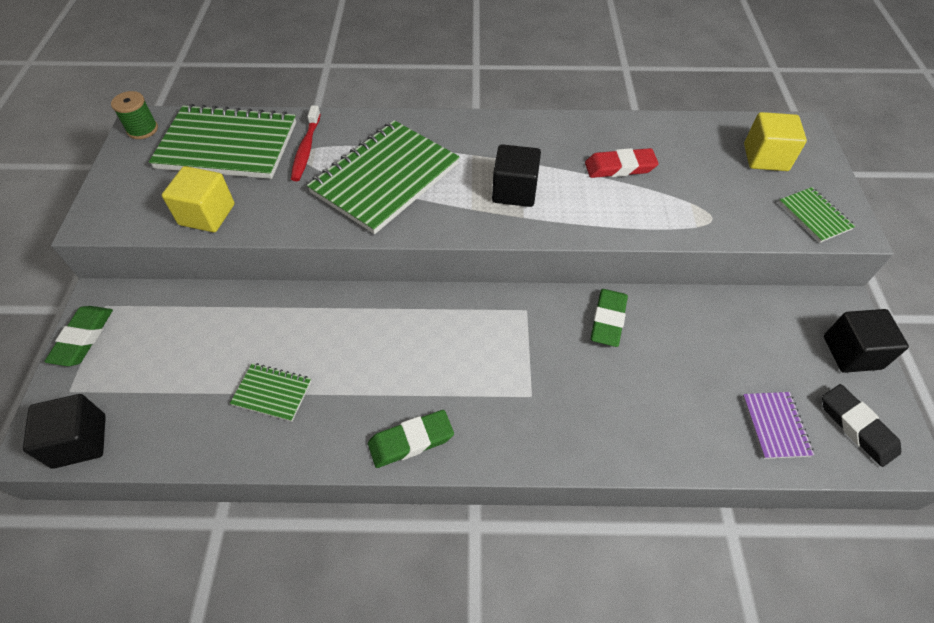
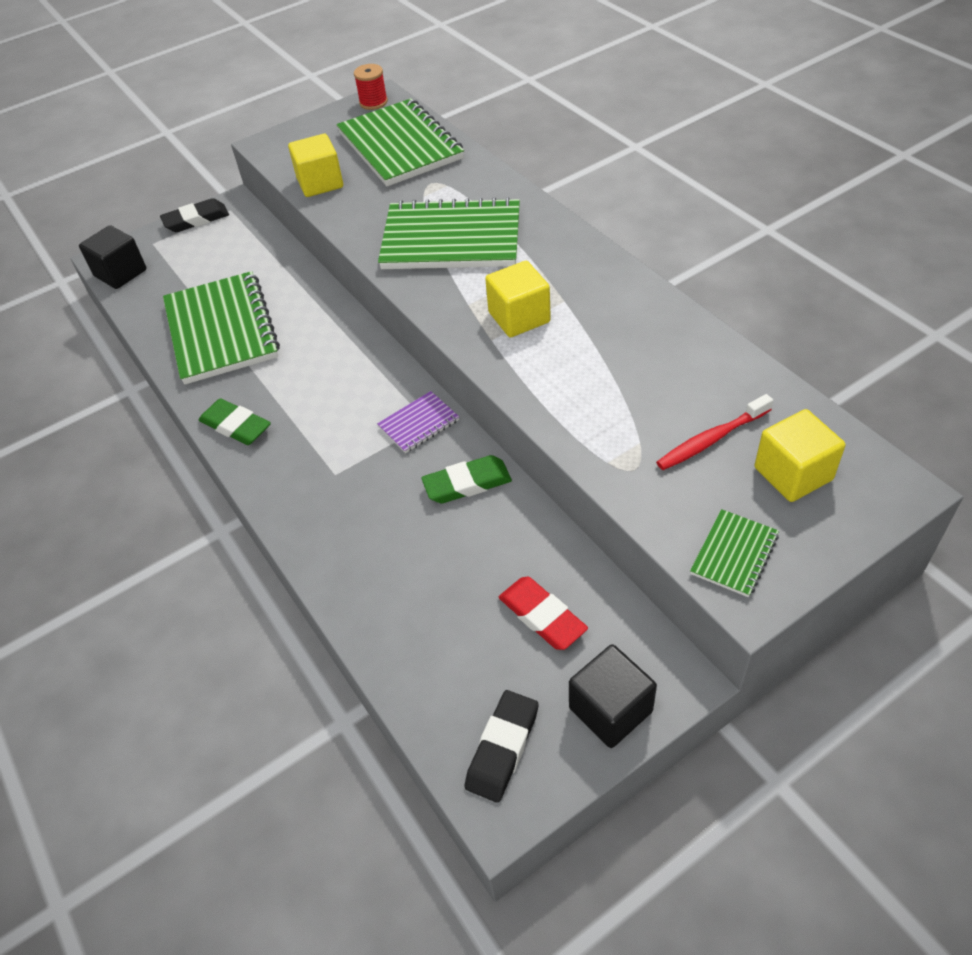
camera: 60 degrees right, 5 degrees down
green eraser [44,306,113,366] -> black eraser [160,198,229,232]
green spool [111,91,158,139] -> red spool [354,64,388,110]
green notebook [230,363,311,422] -> green notebook [163,271,280,385], size x2.19
red toothbrush [291,105,321,181] -> red toothbrush moved to [656,394,773,470]
black cube [492,144,541,207] -> yellow cube [485,261,551,337]
red eraser [585,148,659,178] -> red eraser moved to [499,577,588,650]
purple notebook [742,392,814,459] -> purple notebook moved to [377,391,459,453]

